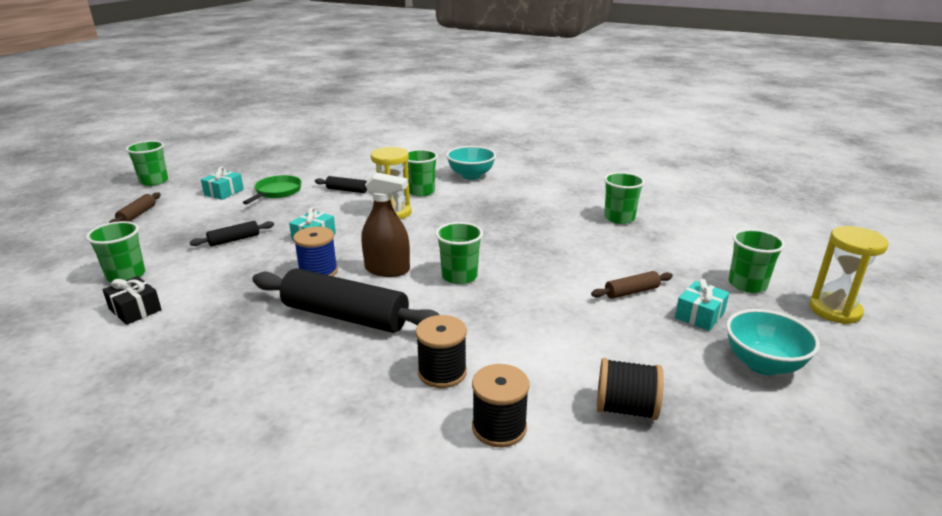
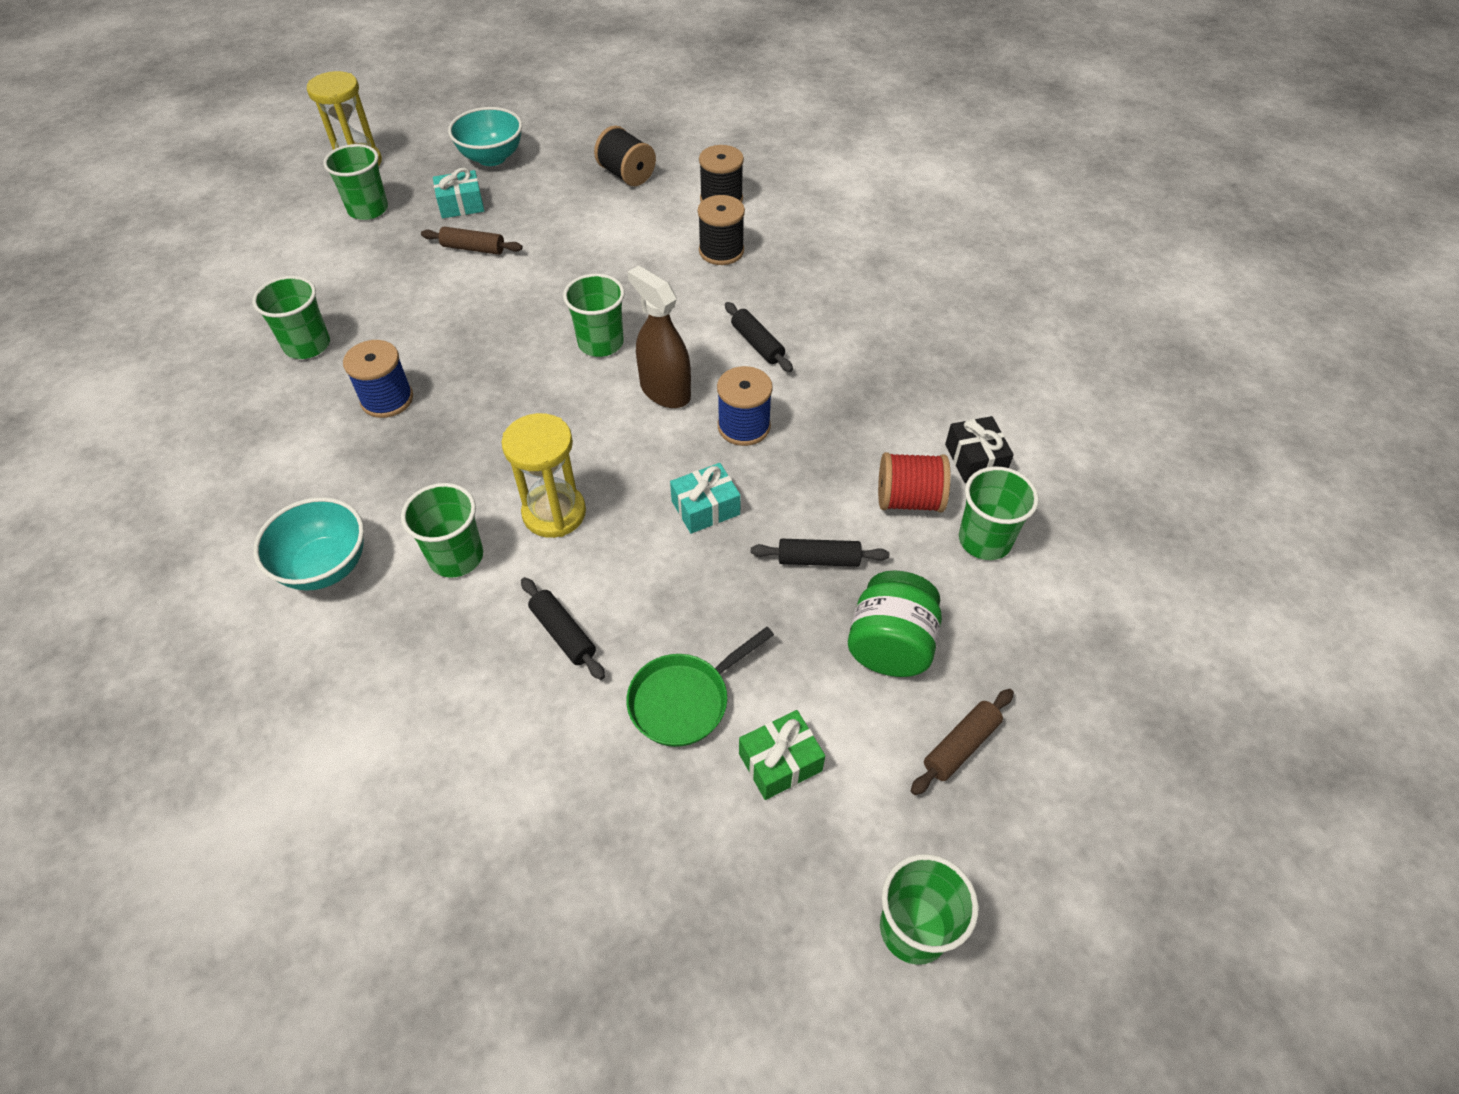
camera: 145 degrees left, 25 degrees up
turquoise gift [201,166,244,200] -> green gift [739,710,825,800]
black rolling pin [252,268,440,333] -> black rolling pin [725,302,793,372], size x0.47
none -> blue spool [343,340,413,418]
none -> green jar [848,570,942,677]
none -> red spool [878,452,951,512]

